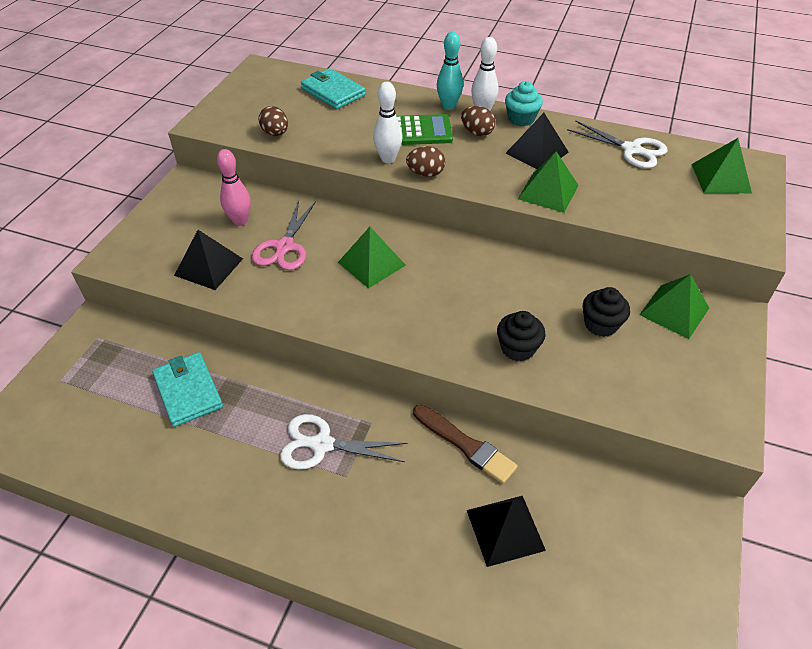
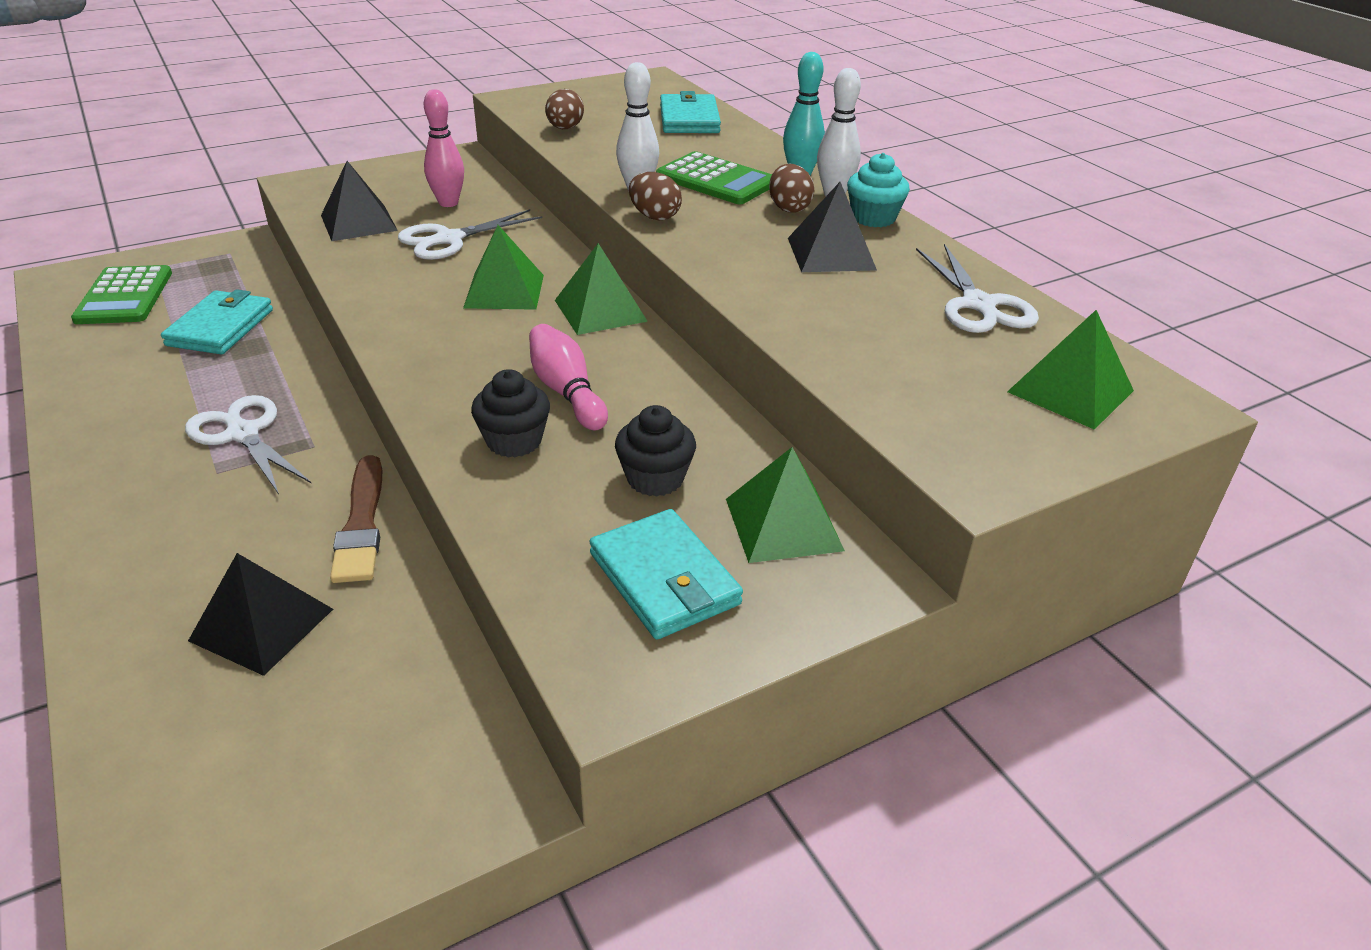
camera: 40 degrees right, 10 degrees down
pink scissors [252,201,316,270] -> white scissors [398,209,542,260]
green pyramid [518,151,579,213] -> green pyramid moved to [555,243,648,335]
none -> green calculator [71,265,172,324]
none -> pink bowling pin [529,324,608,430]
none -> turquoise wallet [589,509,743,639]

